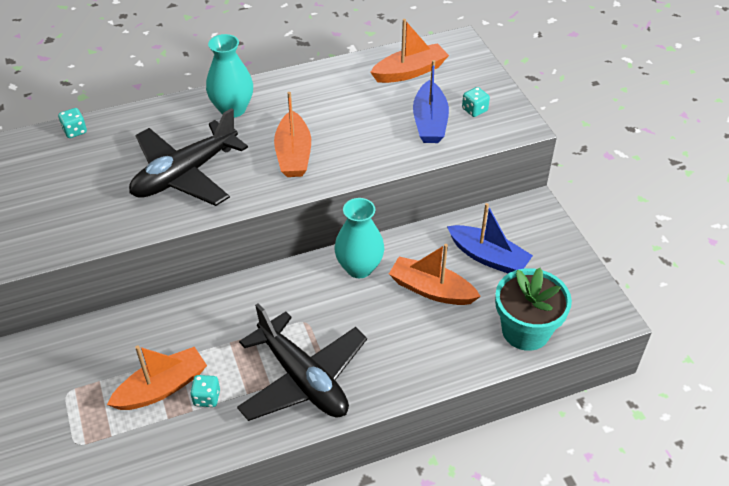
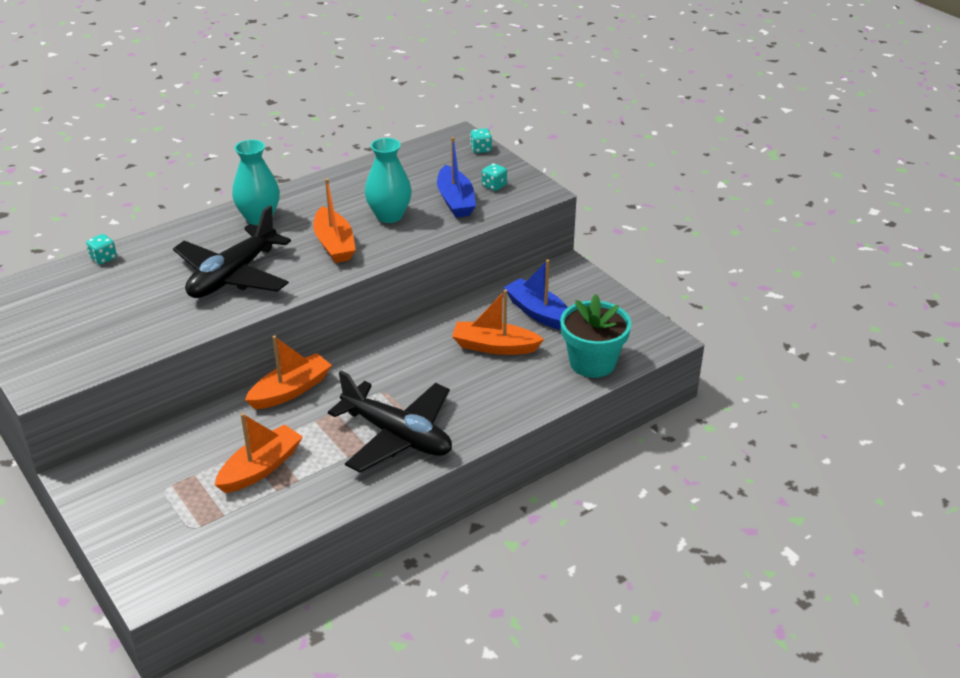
camera: 15 degrees left, 10 degrees down
turquoise dice [190,375,220,407] -> turquoise dice moved to [470,128,492,153]
turquoise vase [334,198,384,278] -> turquoise vase moved to [365,138,412,223]
orange boat [370,19,449,83] -> orange boat moved to [245,335,332,409]
blue boat [447,203,533,274] -> blue boat turned 150 degrees counterclockwise [503,260,568,330]

